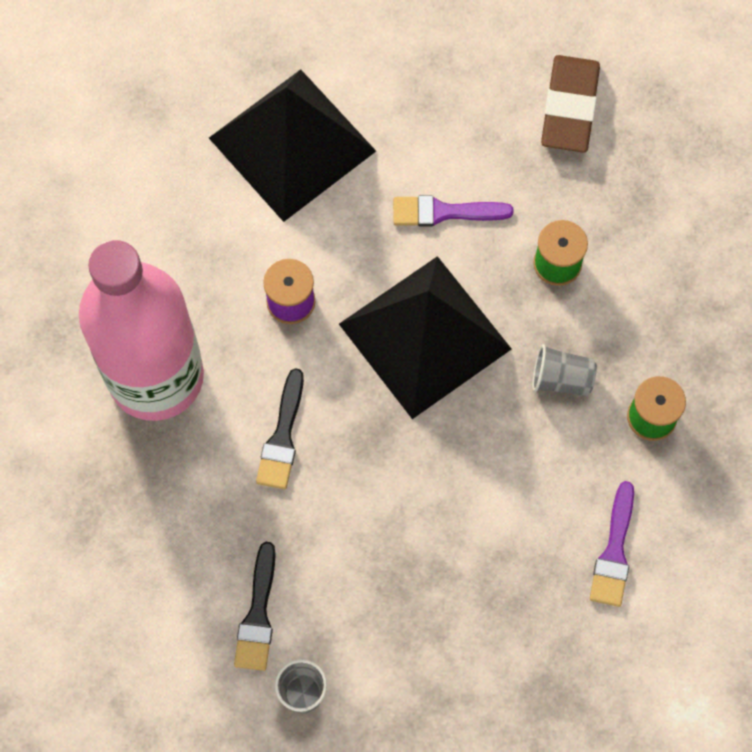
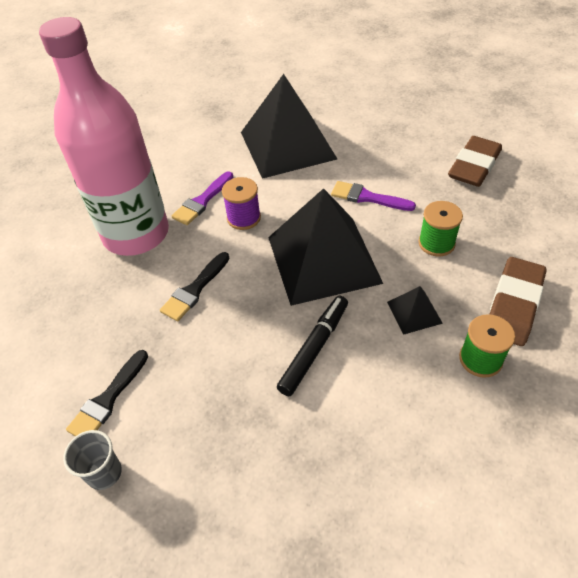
camera: 25 degrees right, 20 degrees down
grey cup [533,344,597,396] -> black pyramid [387,286,443,335]
purple brush [590,481,634,607] -> purple brush moved to [172,171,233,225]
none -> black marker [277,296,348,396]
none -> brown eraser [489,257,547,346]

